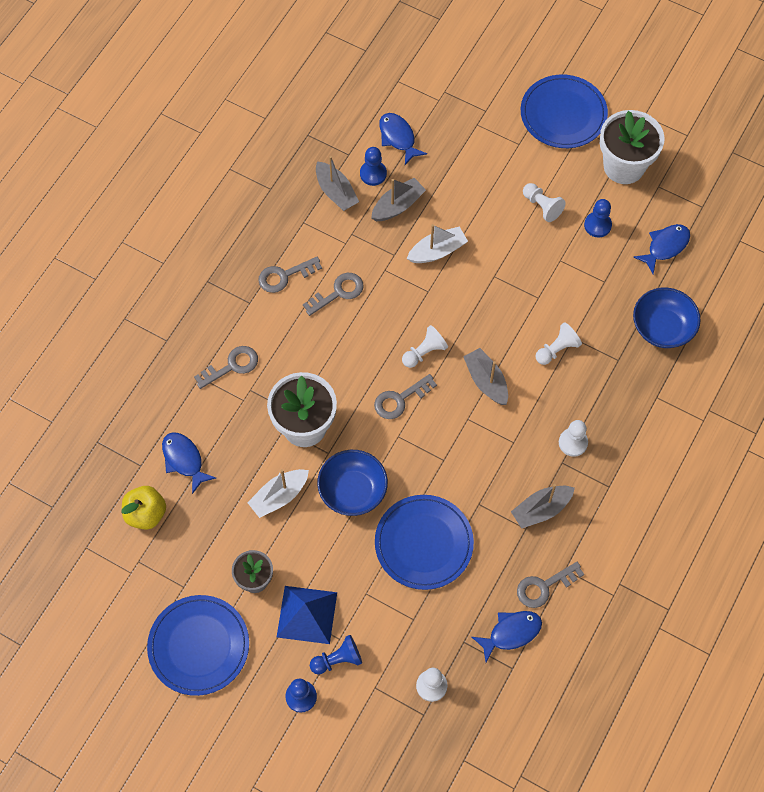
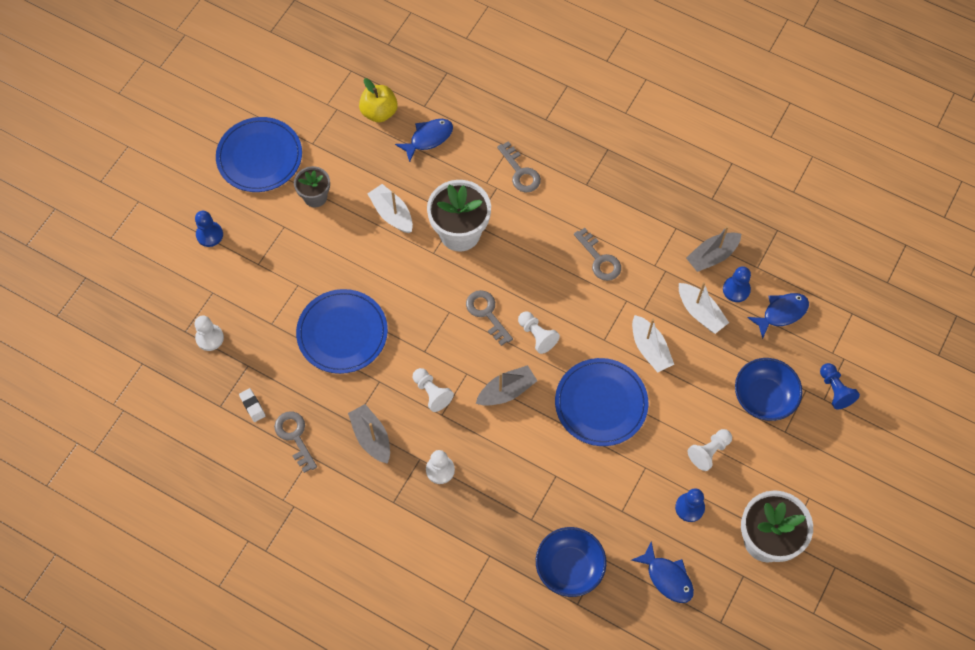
camera: 90 degrees right, 0 degrees up
grey key [258,256,322,293] -> none
blue pyramid [277,586,337,644] -> none
blue pawn [310,635,362,674] -> blue pawn moved to [820,363,860,409]
blue bowl [317,450,388,516] -> blue bowl moved to [735,358,802,421]
grey boat [371,178,426,221] -> white boat [679,282,729,334]
blue fish [472,611,542,662] -> white eraser [239,388,265,422]
blue plate [521,75,608,148] -> blue plate moved to [555,358,649,446]
white pawn [536,322,582,365] -> white pawn moved to [413,368,454,412]

